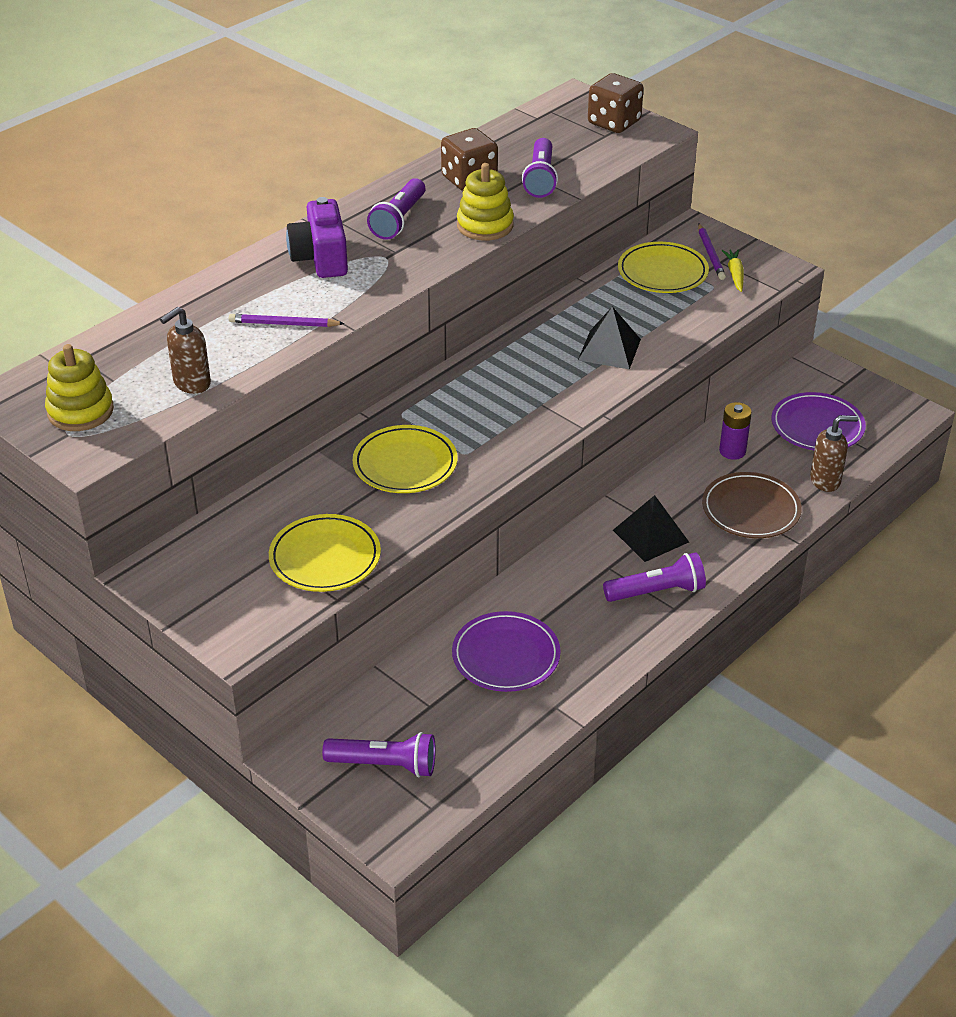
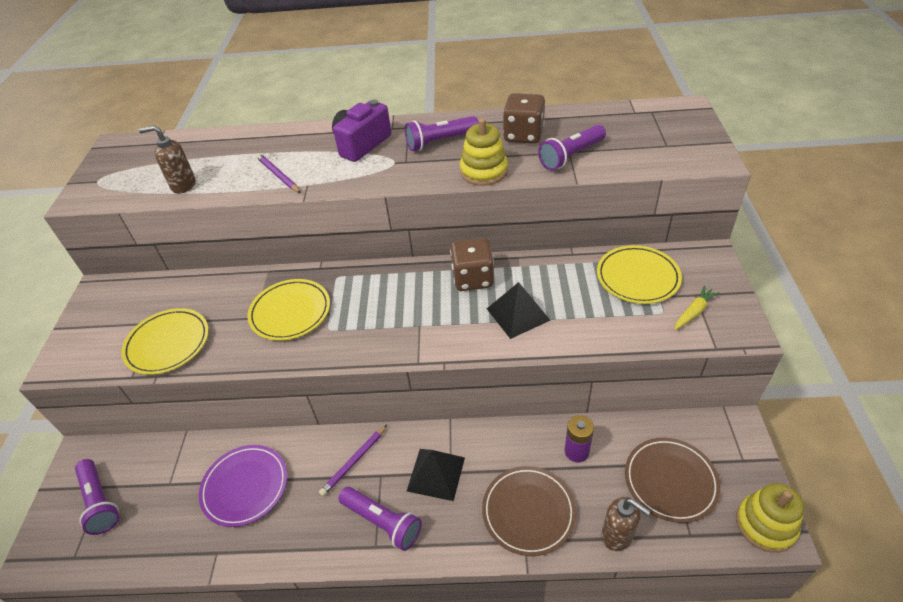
camera: 50 degrees right, 5 degrees up
yellow stacking toy [45,344,114,431] -> yellow stacking toy moved to [736,483,804,553]
brown dice [588,73,644,133] -> brown dice moved to [450,238,494,291]
purple pencil [698,224,726,280] -> purple pencil moved to [319,425,387,496]
purple plate [772,392,866,450] -> brown plate [625,438,721,523]

